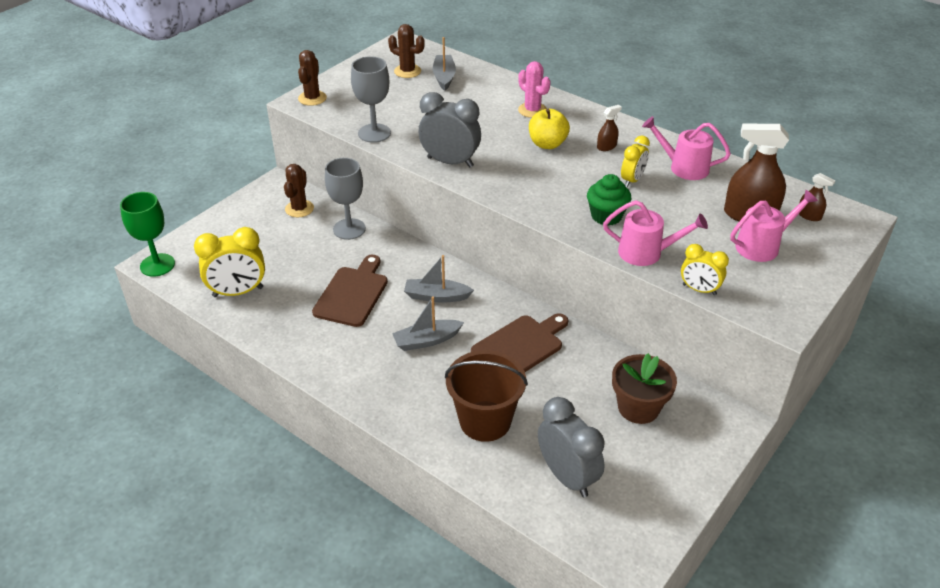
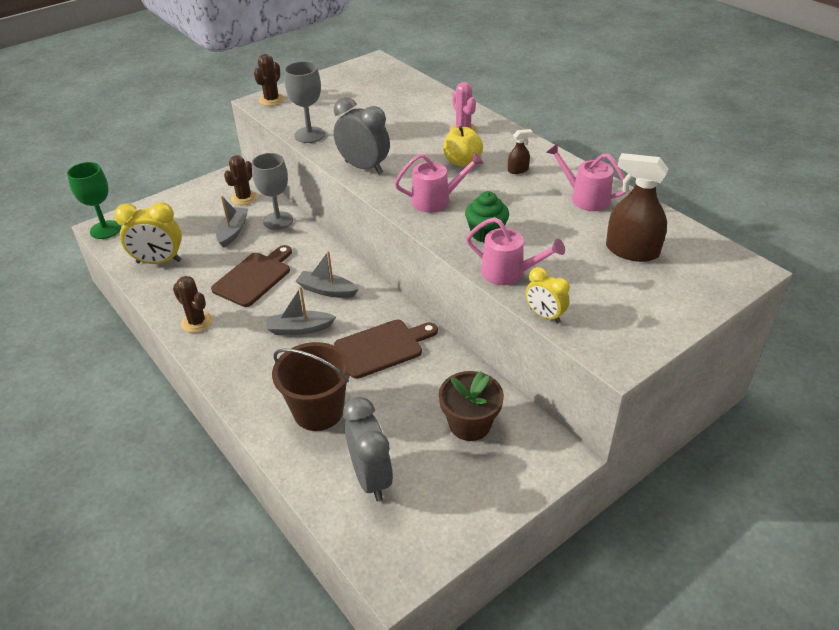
camera: 15 degrees right, 0 degrees up
brown cactus [388,24,425,78] -> brown cactus moved to [173,276,213,333]
grey boat [433,37,456,91] -> grey boat moved to [216,196,248,248]
yellow clock [621,135,650,187] -> none
pink watering can [730,190,818,262] -> pink watering can moved to [395,152,484,213]
brown spray bottle [799,173,836,221] -> none

